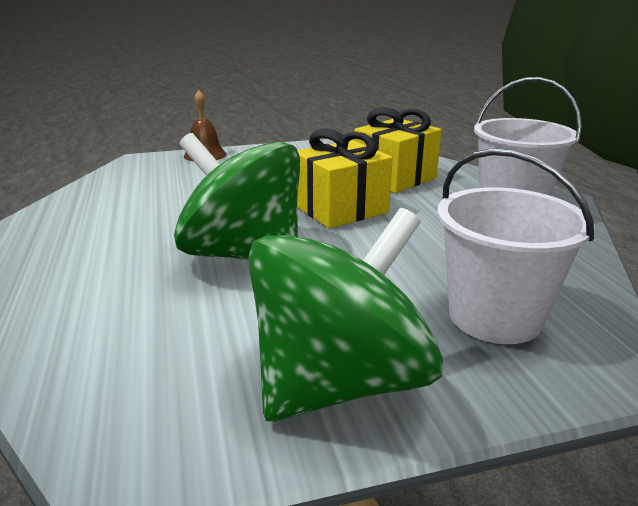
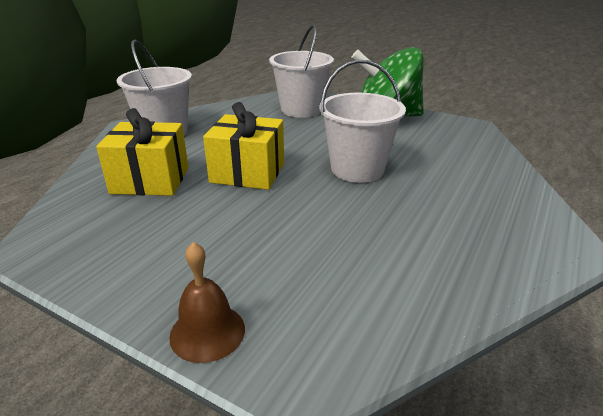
camera: 135 degrees left, 5 degrees up
green spinning top [174,133,300,260] -> white bucket [319,60,406,183]

